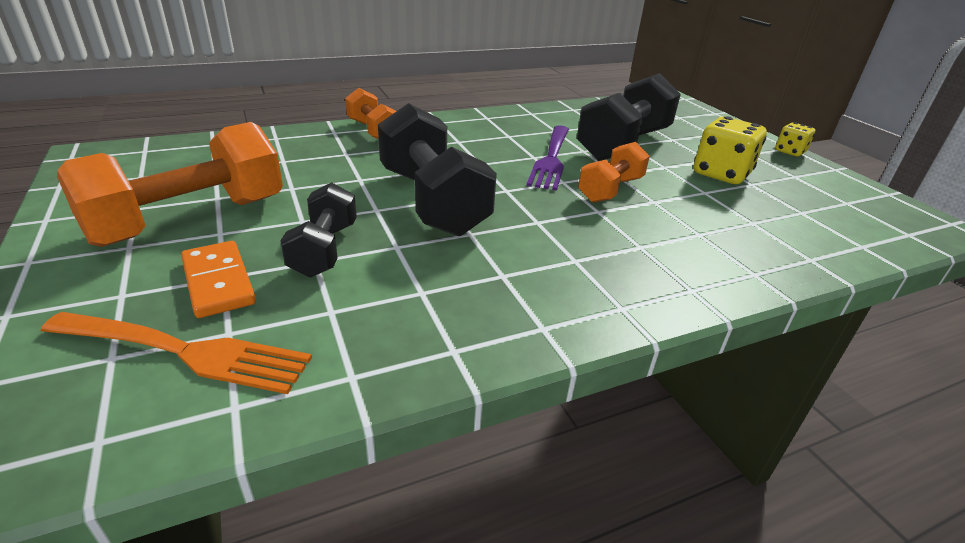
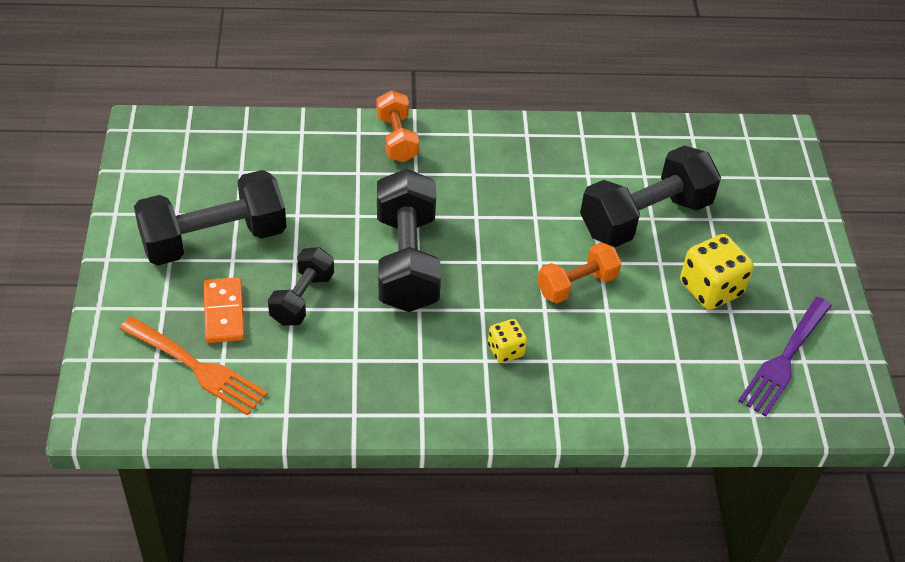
camera: 20 degrees right, 15 degrees up
orange dumbbell [57,122,283,247] -> black dumbbell [134,170,286,265]
purple fork [527,125,569,191] -> purple fork moved to [738,297,832,417]
yellow dice [775,122,815,157] -> yellow dice moved to [488,319,527,363]

